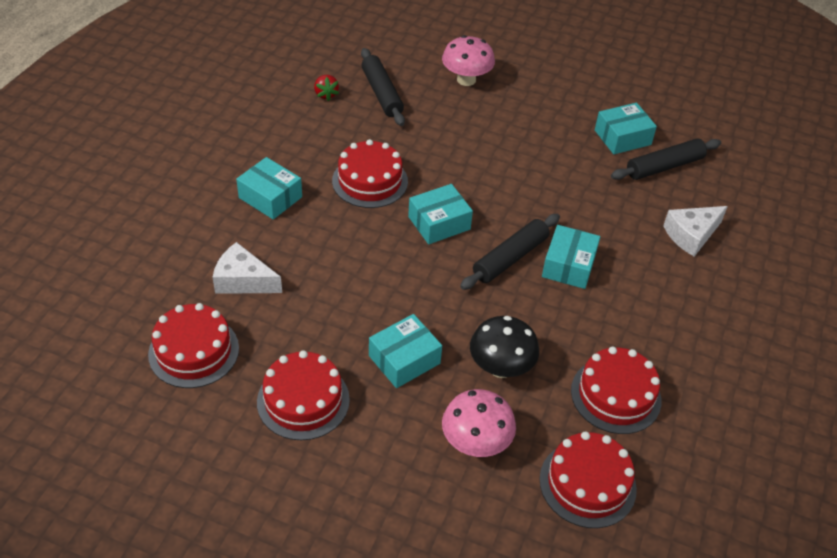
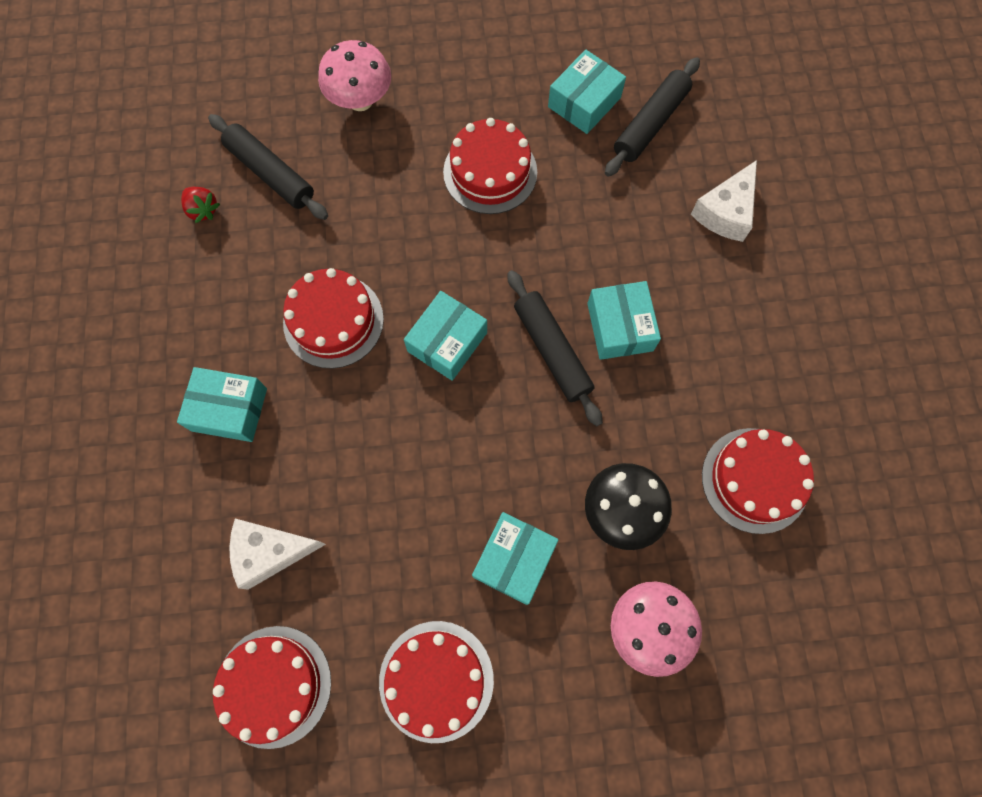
camera: 25 degrees left, 25 degrees up
black rolling pin [460,214,560,290] -> black rolling pin turned 45 degrees counterclockwise [507,270,603,426]
red cake [539,431,637,528] -> red cake moved to [443,118,537,214]

